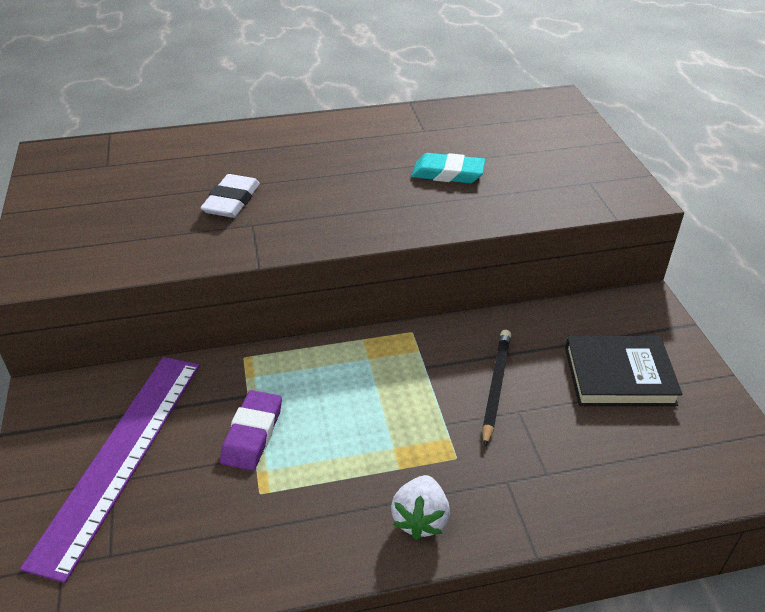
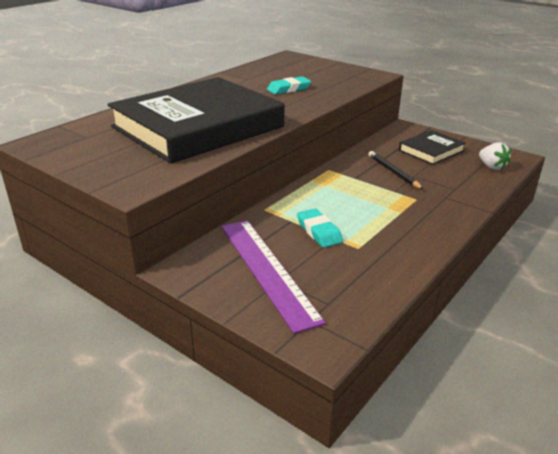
camera: 40 degrees left, 10 degrees down
white eraser [201,174,260,218] -> black book [107,77,285,163]
purple eraser [220,390,282,471] -> turquoise eraser [297,209,343,248]
white strawberry [391,475,450,540] -> white strawberry moved to [479,142,511,170]

